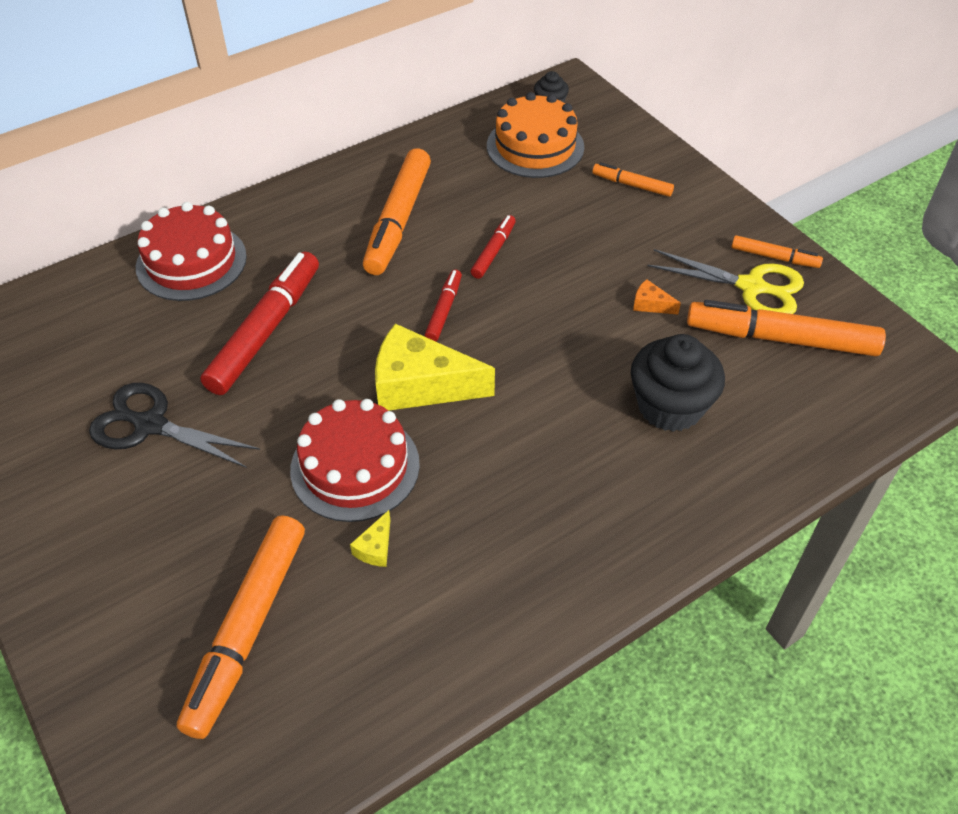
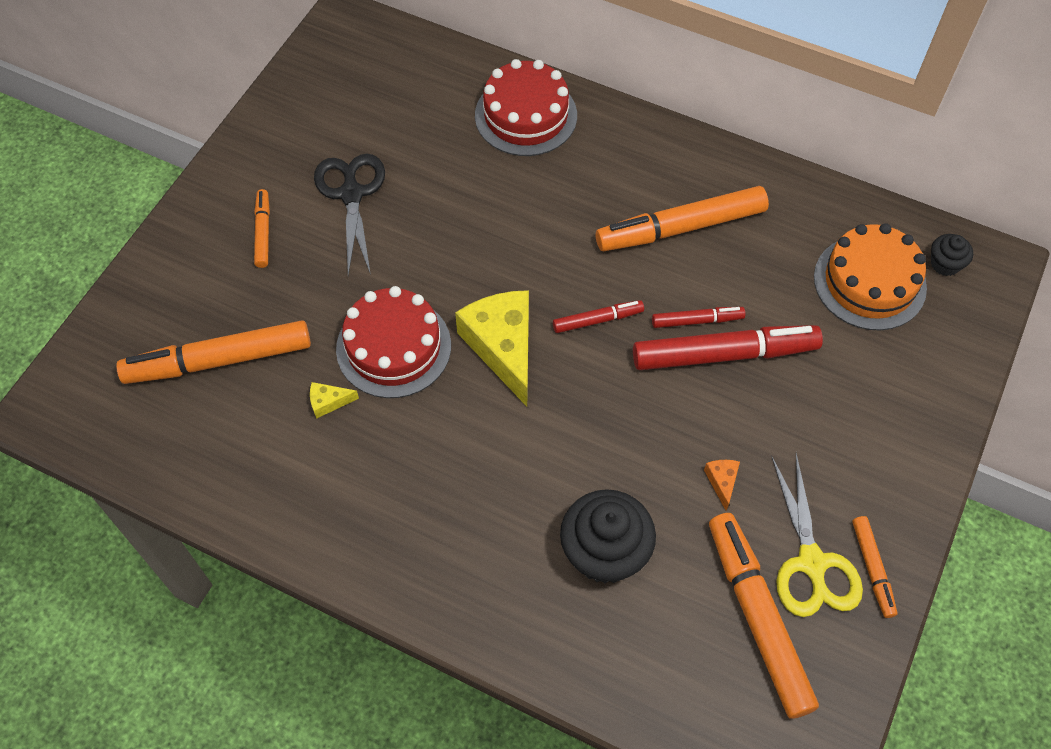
camera: 60 degrees right, 10 degrees up
red marker [200,251,319,395] -> red marker moved to [633,325,823,370]
orange marker [592,162,674,197] -> orange marker moved to [254,189,270,268]

